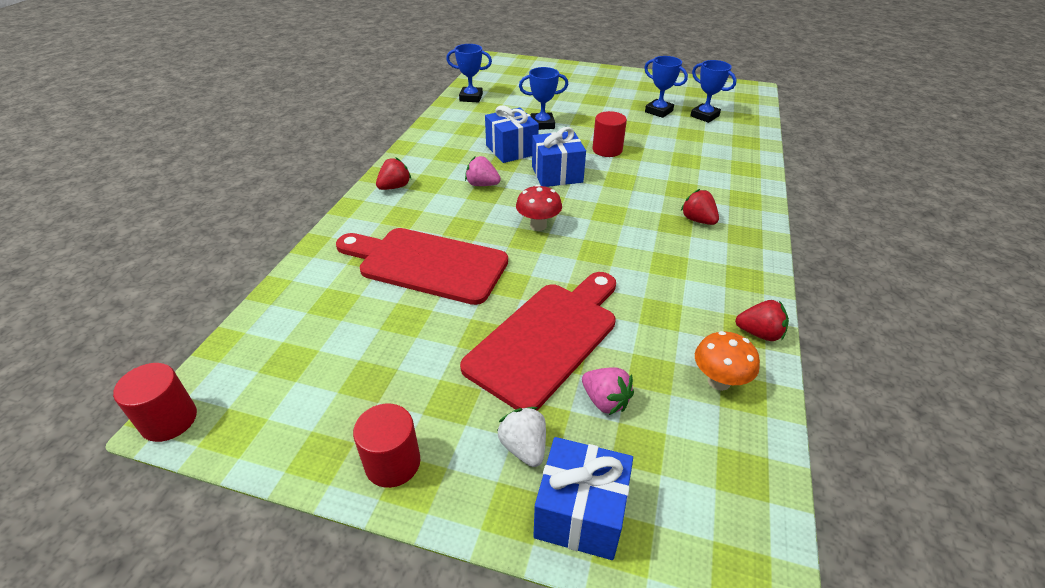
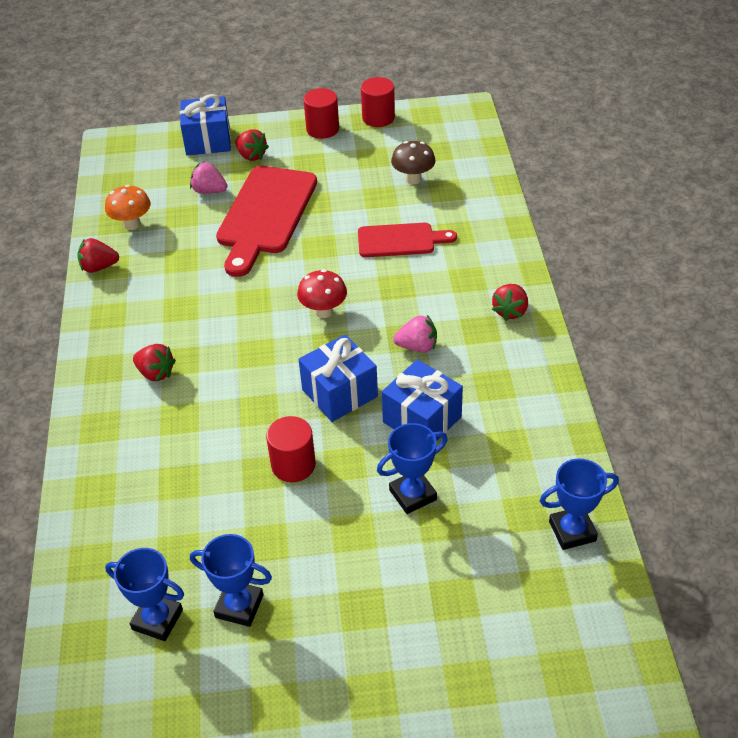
camera: 160 degrees right, 5 degrees up
red cylinder [113,363,197,442] -> red cylinder moved to [361,77,395,127]
red cutting board [336,228,508,305] -> red cutting board [358,223,457,257], size x0.59
white strawberry [497,407,546,467] -> red strawberry [235,129,269,161]
none -> brown mushroom [391,141,436,184]

